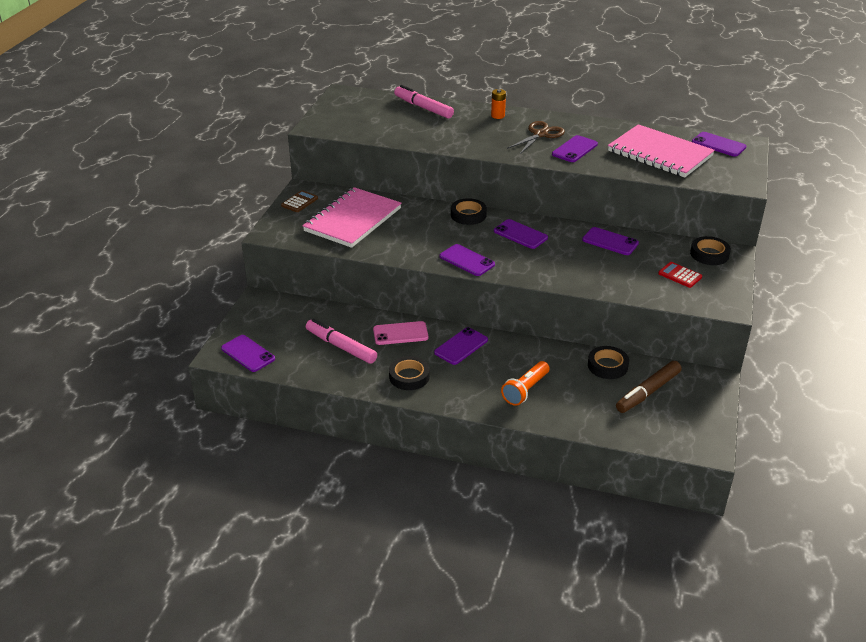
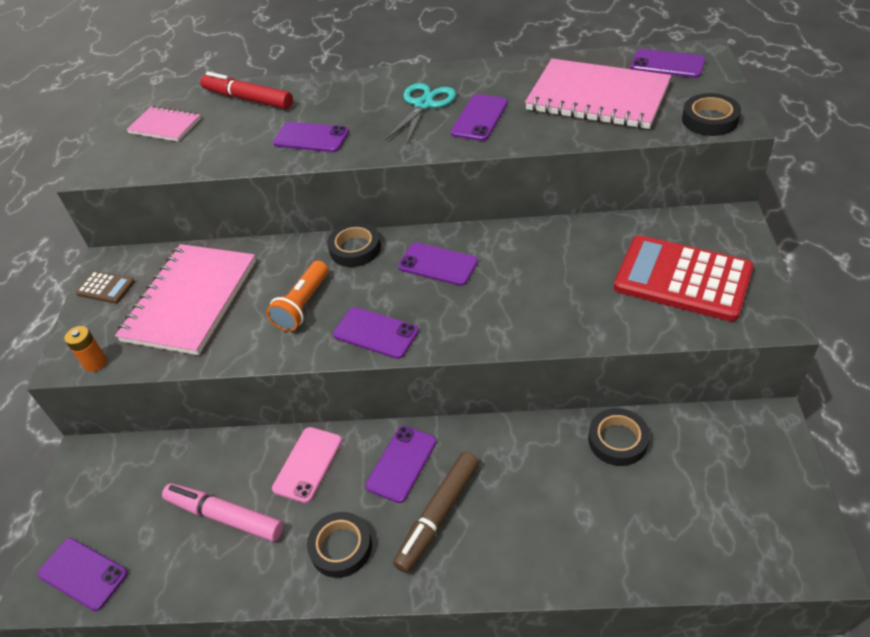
camera: 10 degrees left, 10 degrees up
brown calculator [281,190,318,212] -> brown calculator turned 90 degrees clockwise [76,271,135,304]
pink phone [373,321,429,345] -> pink phone turned 45 degrees counterclockwise [272,427,342,503]
pink marker [394,85,454,119] -> red marker [200,72,293,109]
orange battery [491,89,506,119] -> orange battery moved to [65,326,107,372]
orange flashlight [501,361,549,406] -> orange flashlight moved to [266,261,328,332]
brown scissors [507,121,565,154] -> turquoise scissors [385,83,456,145]
purple phone [582,227,639,255] -> purple phone moved to [273,122,349,152]
brown marker [616,361,682,413] -> brown marker moved to [393,452,479,573]
red calculator [658,262,702,288] -> red calculator [614,235,754,322], size x2.24
black tape [690,236,731,265] -> black tape moved to [682,93,741,136]
none -> pink notebook [126,106,201,142]

